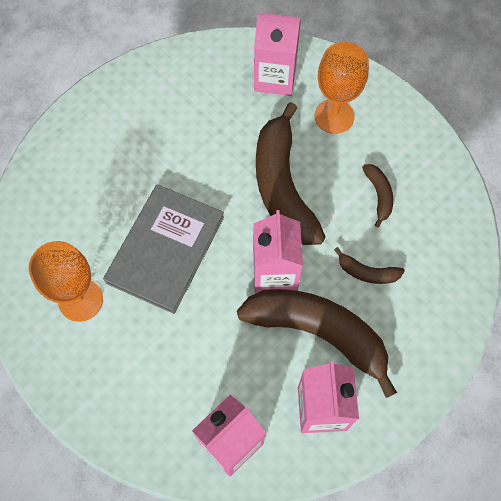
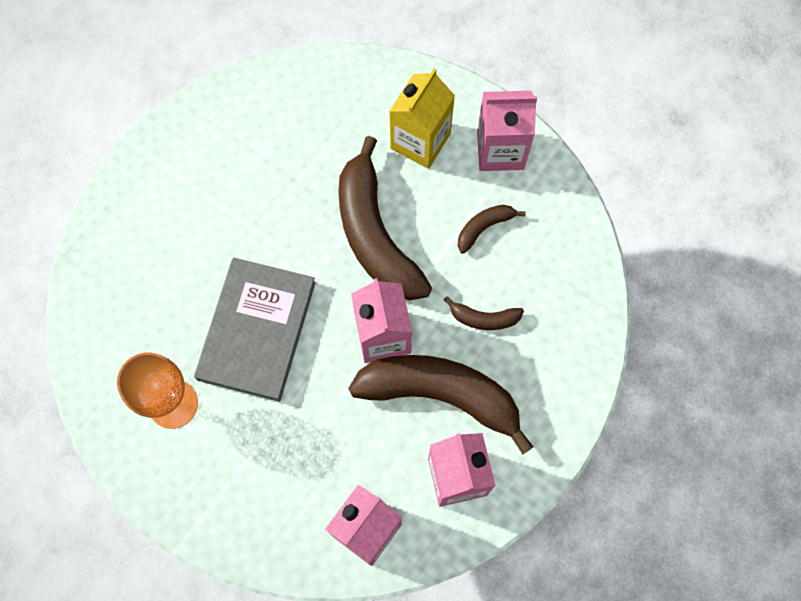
camera: 10 degrees left, 5 degrees up
pink carton [254,13,301,96] -> pink carton moved to [477,91,537,171]
orange goblet [314,42,369,134] -> yellow carton [389,69,455,169]
brown banana [362,164,393,228] -> brown banana turned 105 degrees counterclockwise [458,205,526,254]

